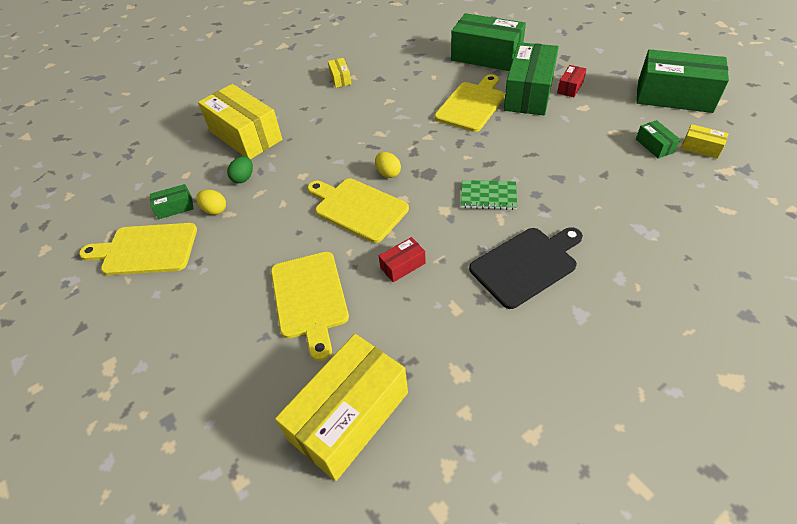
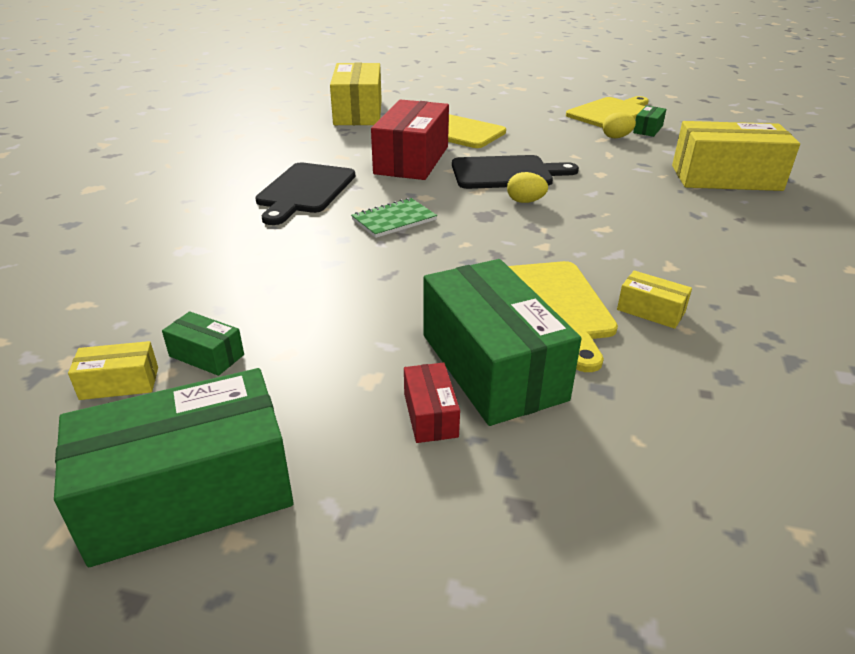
camera: 135 degrees right, 15 degrees down
green egg [227,156,253,183] -> none
yellow cutting board [307,178,409,243] -> black cutting board [452,155,579,189]
yellow box [328,58,351,88] -> yellow box moved to [617,271,692,329]
red box [379,237,426,282] -> red box [371,99,449,180], size x2.27
green box [451,13,526,71] -> none

